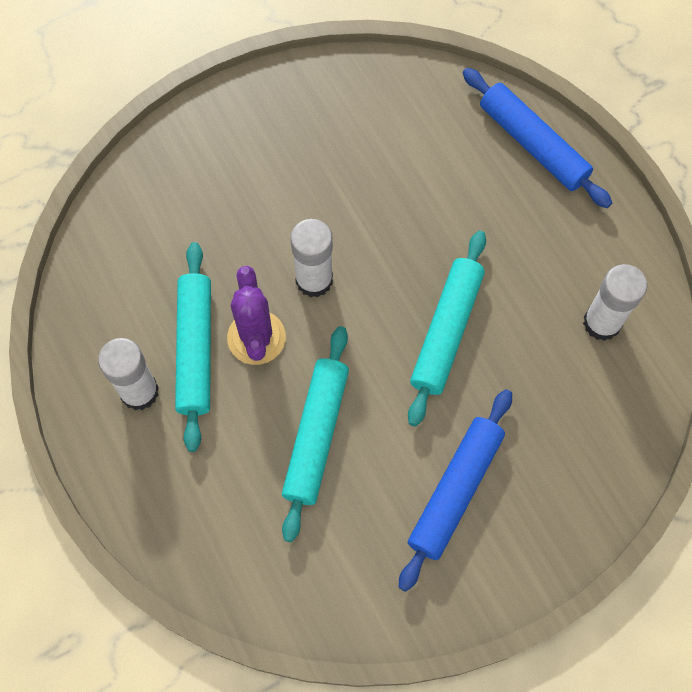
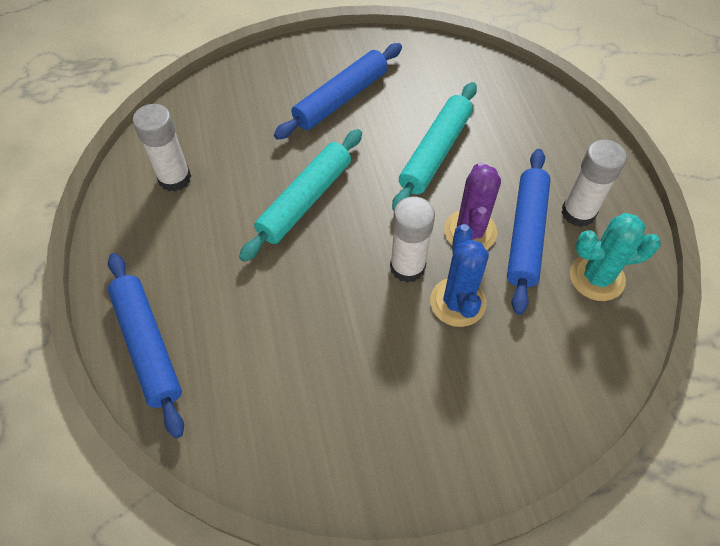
camera: 165 degrees left, 10 degrees down
turquoise rolling pin [175,242,211,452] -> blue rolling pin [507,149,551,315]
none -> blue cactus [430,224,489,327]
none -> turquoise cactus [570,213,661,301]

